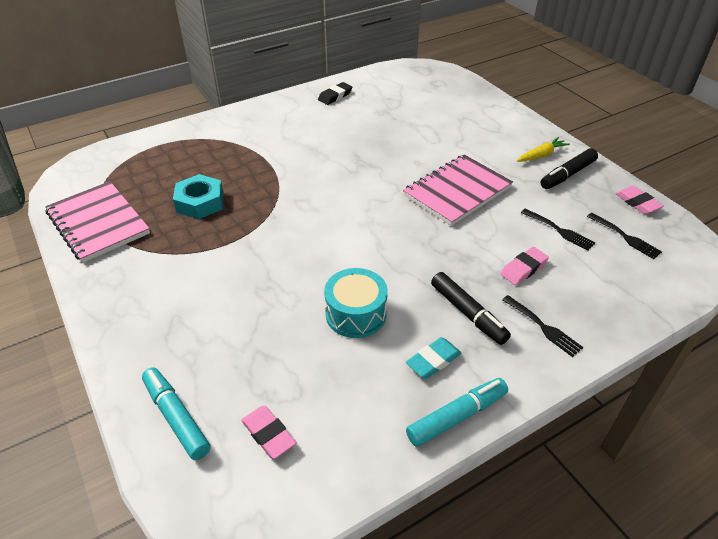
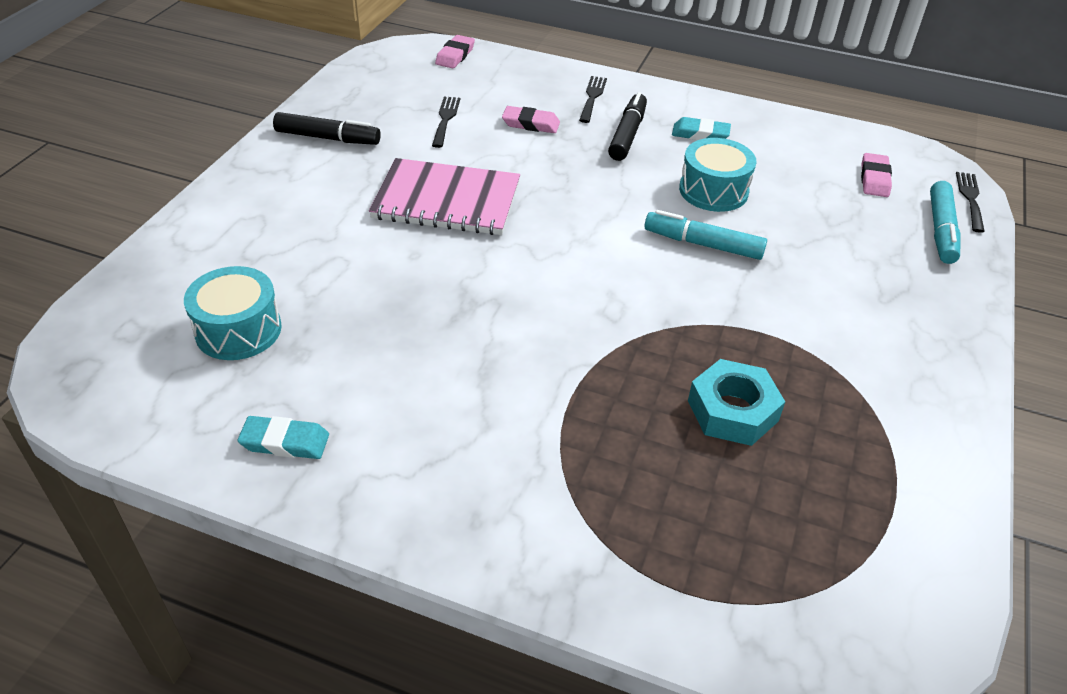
camera: 130 degrees left, 0 degrees up
pink notebook [45,181,150,263] -> none
black eraser [318,82,352,105] -> turquoise eraser [237,416,329,459]
turquoise marker [406,378,508,447] -> turquoise marker moved to [644,210,767,260]
yellow carrot [517,137,570,162] -> none
black fork [587,213,662,259] -> black fork moved to [956,172,985,233]
pink eraser [615,186,664,214] -> pink eraser moved to [435,35,475,68]
none -> turquoise drum [184,266,282,360]

